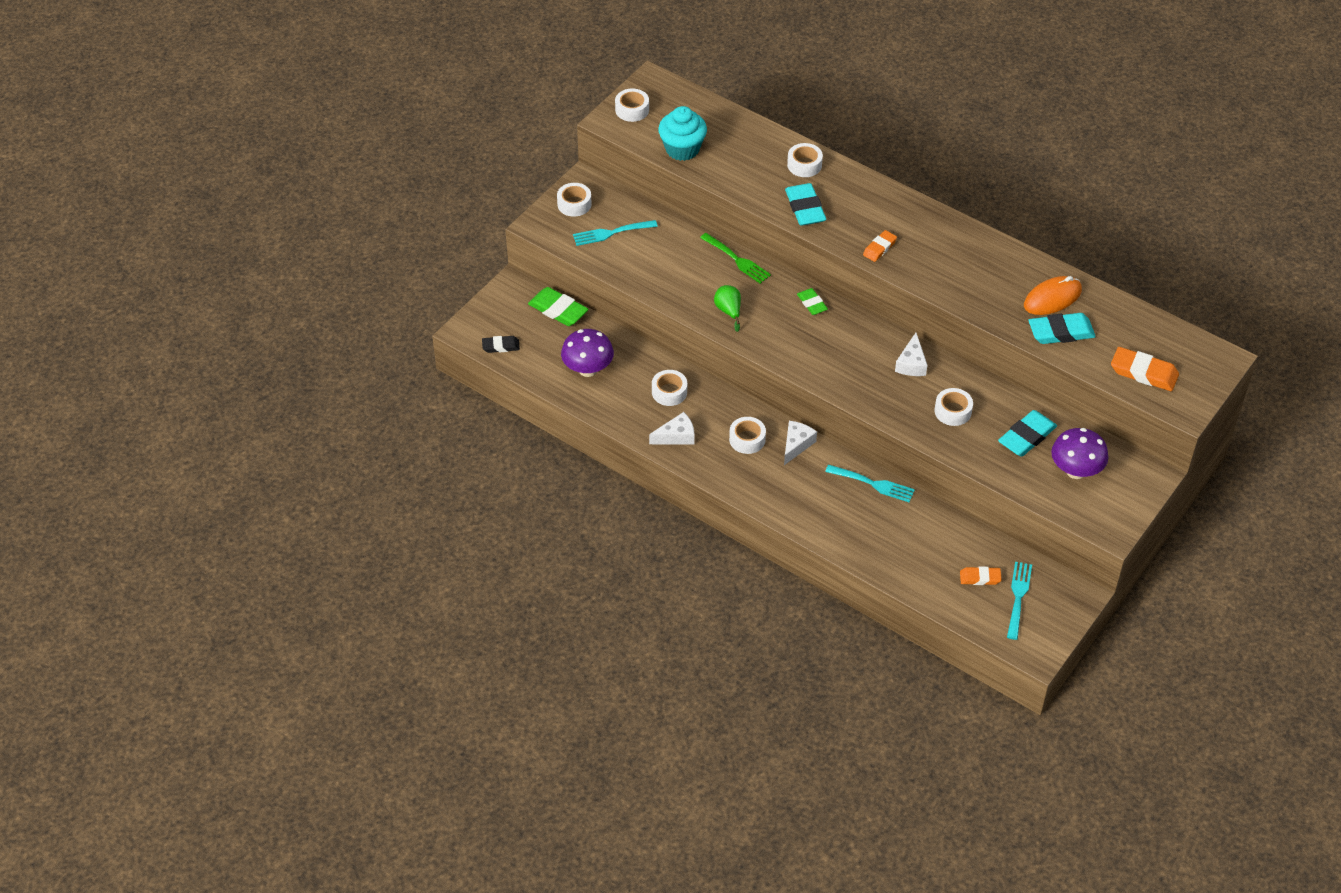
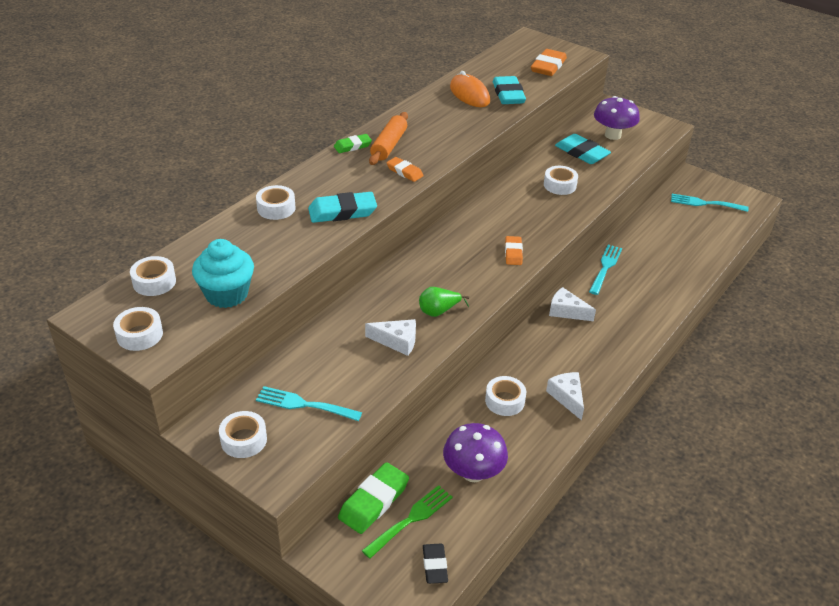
camera: 90 degrees left, 10 degrees down
turquoise fork [573,220,658,246] -> turquoise fork turned 120 degrees clockwise [256,386,362,421]
green fork [700,233,771,284] -> green fork moved to [362,485,453,559]
white tape [729,417,766,454] -> white tape moved to [130,256,176,296]
green eraser [797,288,828,315] -> green eraser moved to [334,134,372,153]
white cheese [895,333,928,376] -> white cheese moved to [365,319,416,356]
orange eraser [960,567,1002,585] -> orange eraser moved to [505,236,523,265]
none -> orange rolling pin [369,112,408,165]

